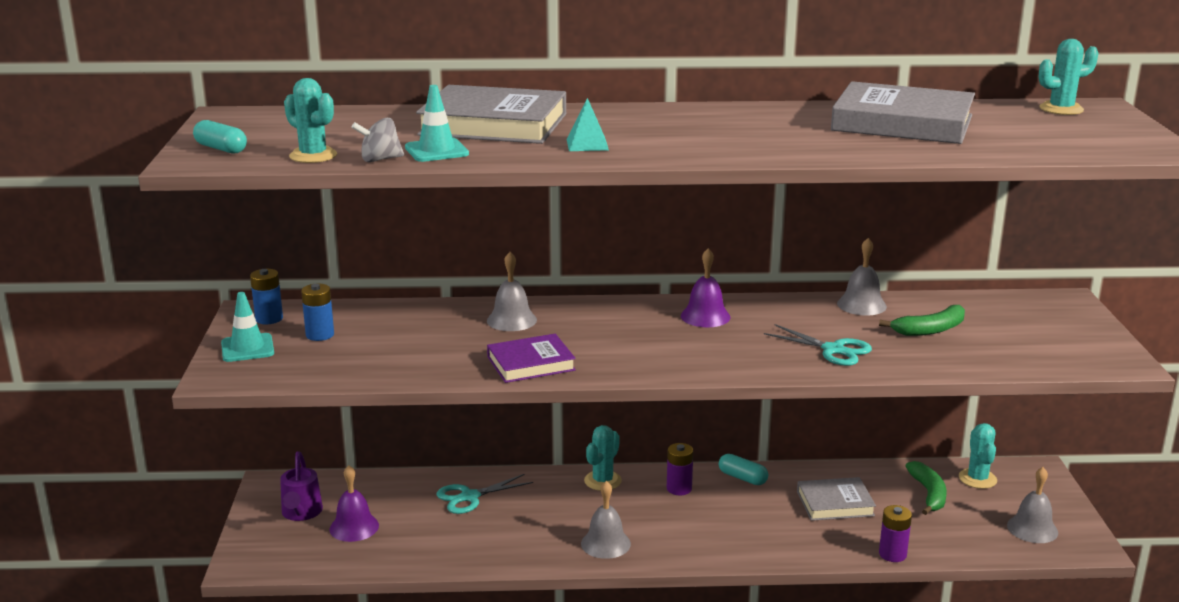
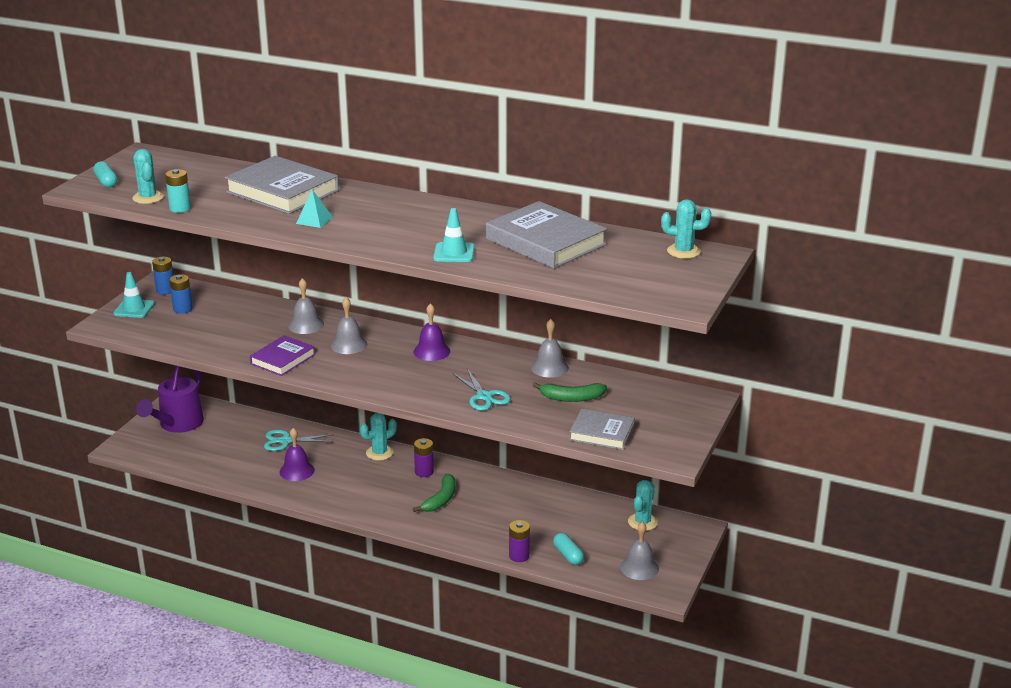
camera: 25 degrees right, 5 degrees up
purple watering can [280,451,323,521] -> purple watering can [136,366,204,433], size x1.54
purple bell [329,465,379,542] -> purple bell moved to [279,428,315,481]
grey spinning top [352,118,404,162] -> turquoise battery [165,169,191,213]
turquoise traffic cone [405,85,469,162] -> turquoise traffic cone moved to [433,208,475,262]
purple book [487,334,576,383] -> purple book turned 60 degrees counterclockwise [250,335,315,376]
grey bell [581,481,631,559] -> grey bell moved to [331,297,367,354]
turquoise capsule [719,454,768,485] -> turquoise capsule moved to [553,533,584,565]
grey book [797,477,876,521] -> grey book moved to [569,409,635,450]
green banana [905,461,947,515] -> green banana moved to [413,474,455,512]

